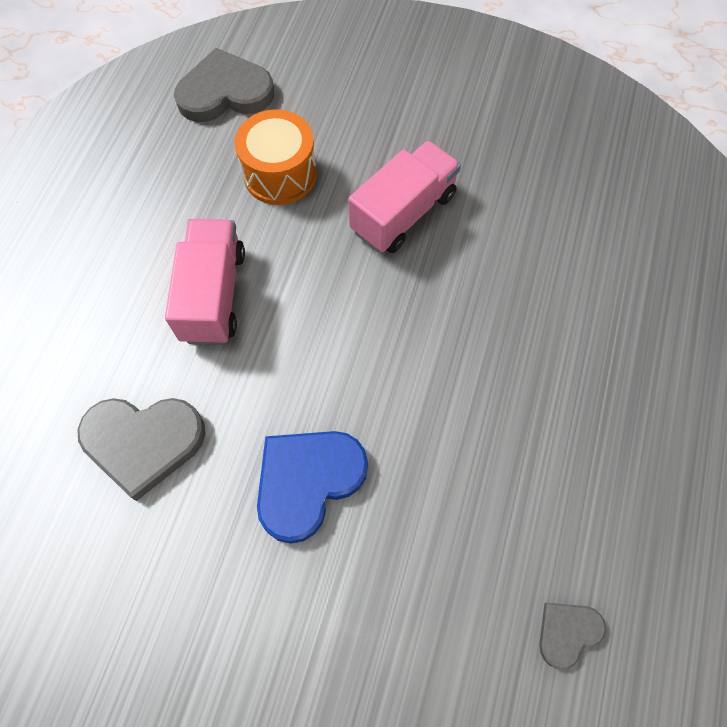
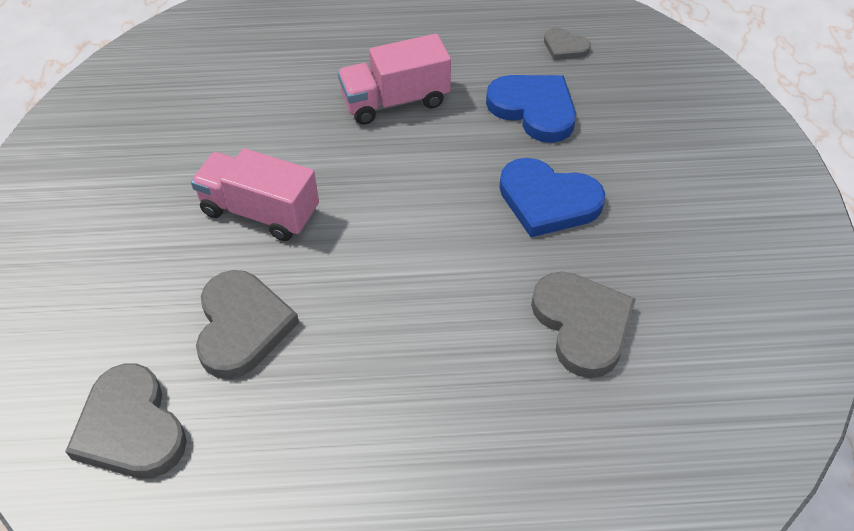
camera: 110 degrees left, 15 degrees down
pink truck [165,219,245,345] -> pink truck moved to [338,34,451,125]
orange drum [235,109,317,205] -> grey heart [196,270,299,379]
none -> blue heart [486,75,576,143]

